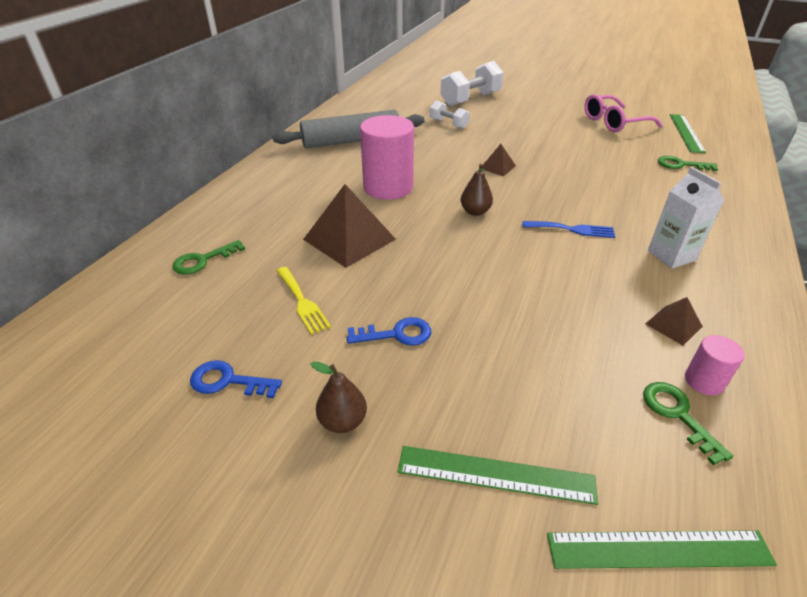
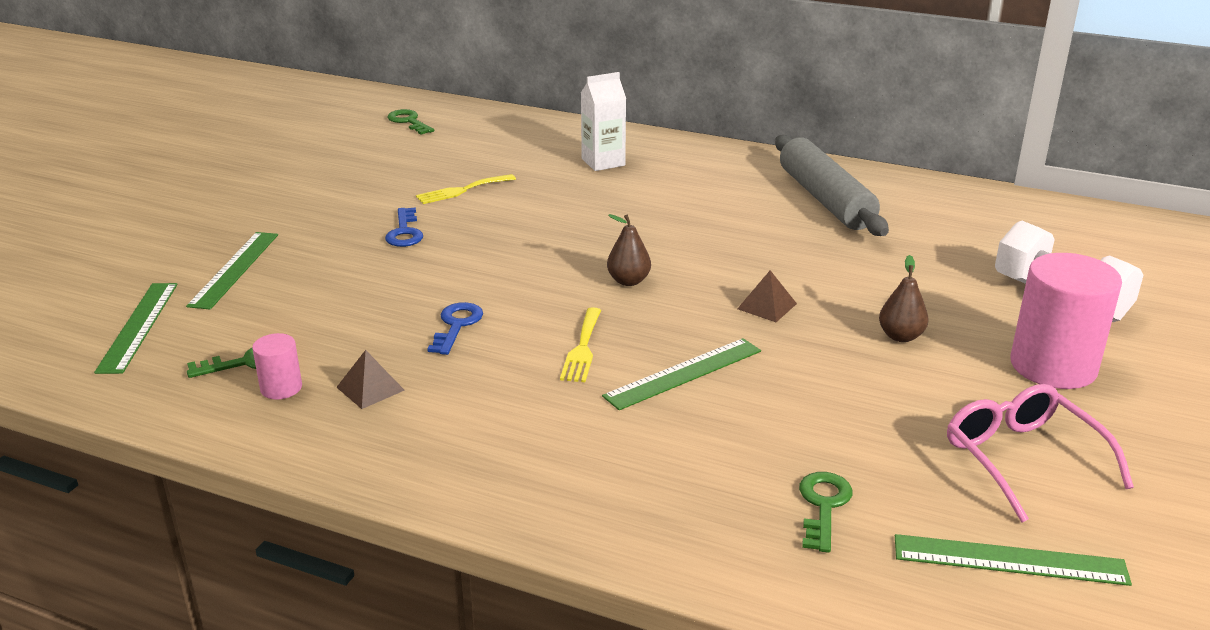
camera: 90 degrees right, 10 degrees down
green key [172,240,245,274] -> green key moved to [387,109,434,135]
blue key [190,360,282,398] -> blue key moved to [427,302,483,355]
brown pyramid [303,184,396,268] -> none
brown pear [310,362,367,433] -> brown pear moved to [879,255,929,342]
pink cylinder [360,115,414,200] -> pink cylinder moved to [1010,253,1122,389]
white dumbbell [430,100,470,129] -> none
blue fork [523,221,615,238] -> yellow fork [560,307,601,382]
white carton [648,167,724,269] -> white carton moved to [581,72,626,171]
none -> green ruler [602,338,761,410]

